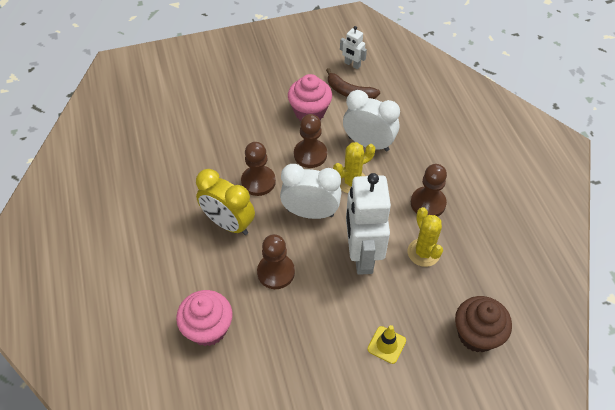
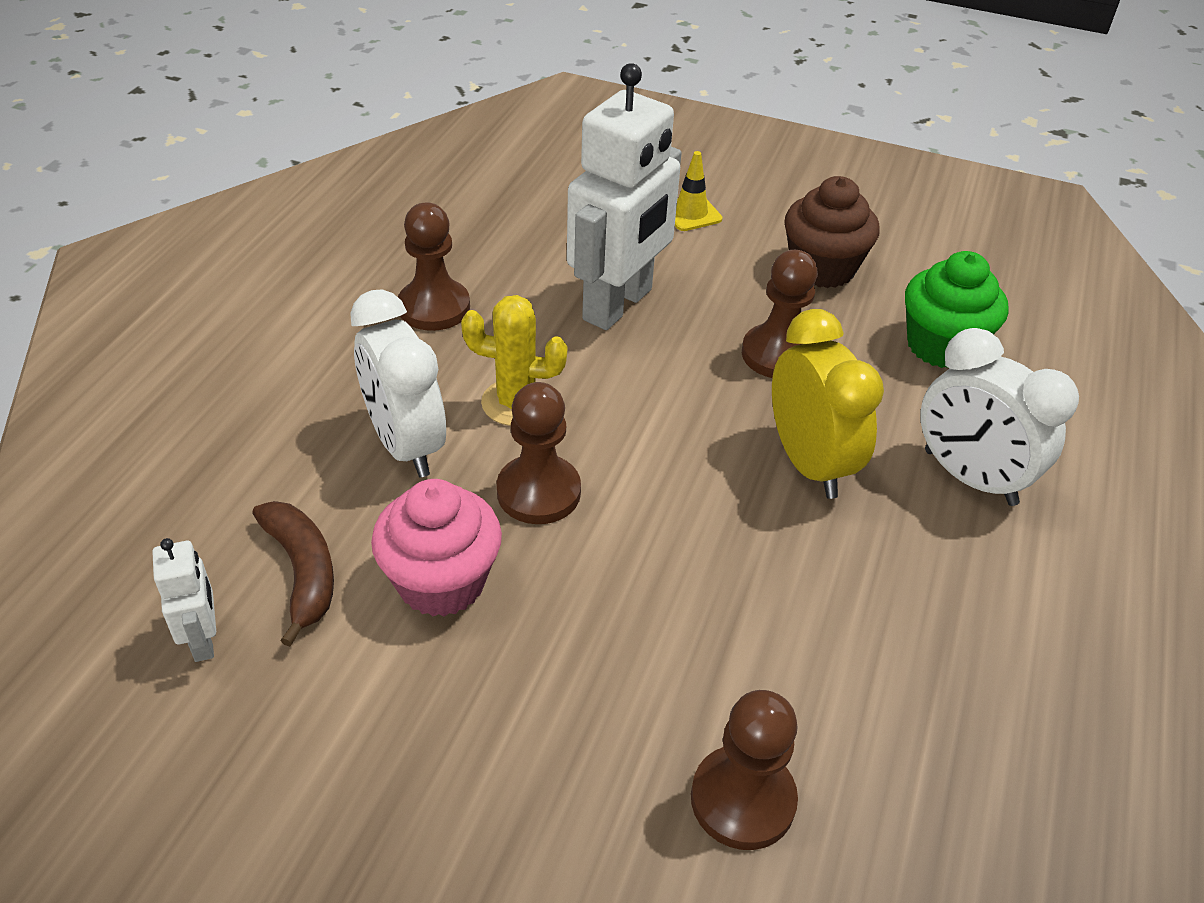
camera: 145 degrees left, 10 degrees down
pink cupcake [176,290,233,346] -> green cupcake [905,251,1009,368]
brown pawn [241,142,276,196] -> brown pawn moved to [691,690,798,850]
white clock [280,164,341,219] -> white clock moved to [920,328,1079,506]
yellow cactus [408,207,443,267] -> none
brown cupcake [455,296,512,353] -> brown cupcake moved to [784,176,880,288]

